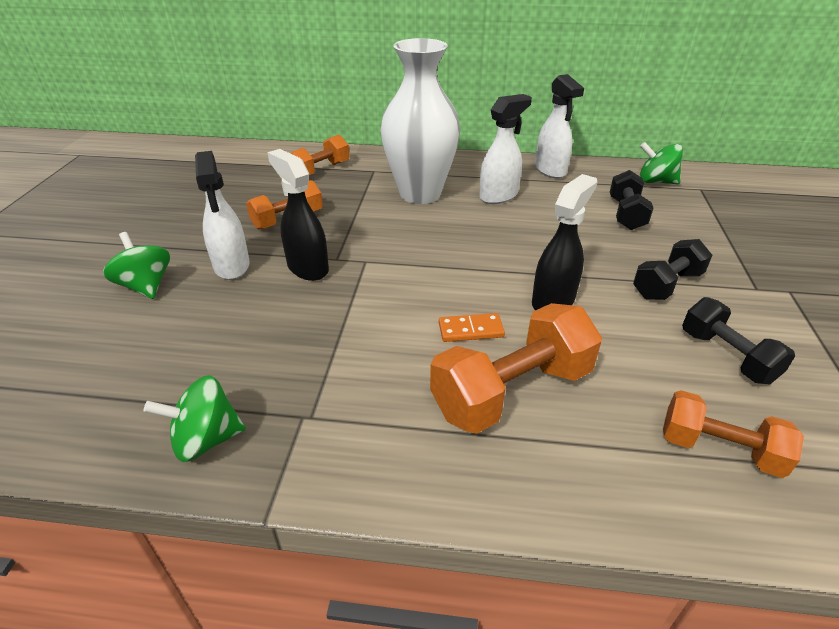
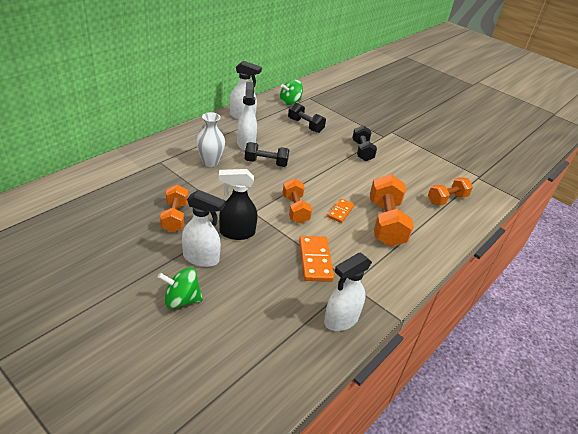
camera: 60 degrees left, 0 degrees up
green spinning top [144,375,246,462] -> white spray bottle [324,252,372,331]
orange dumbbell [290,134,350,175] -> orange dumbbell moved to [283,179,312,224]
white vase [380,38,460,204] -> white vase [196,112,225,167], size x0.56
black spray bottle [532,174,597,310] -> none
black dumbbell [682,297,795,384] -> black dumbbell moved to [245,142,290,167]
none -> orange domino [299,236,334,282]

